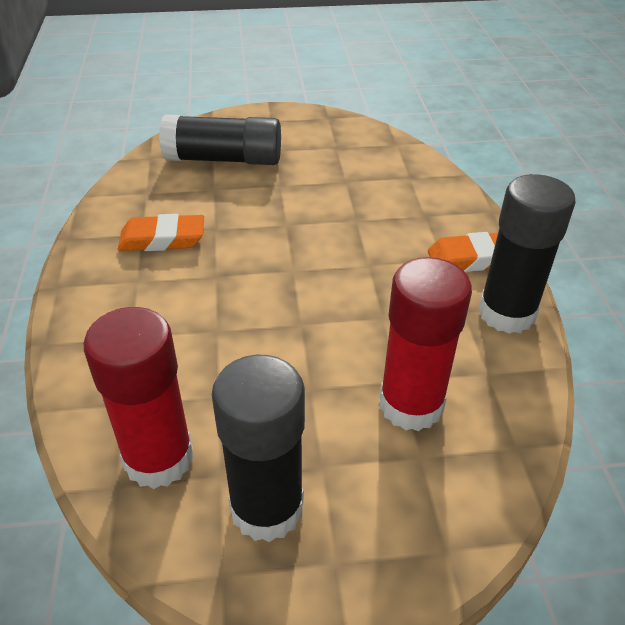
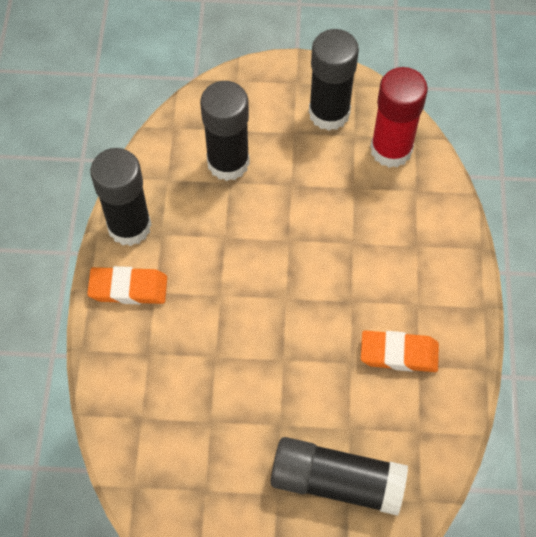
camera: 170 degrees left, 20 degrees up
red glue stick [379,257,472,431] -> black glue stick [200,81,250,181]

